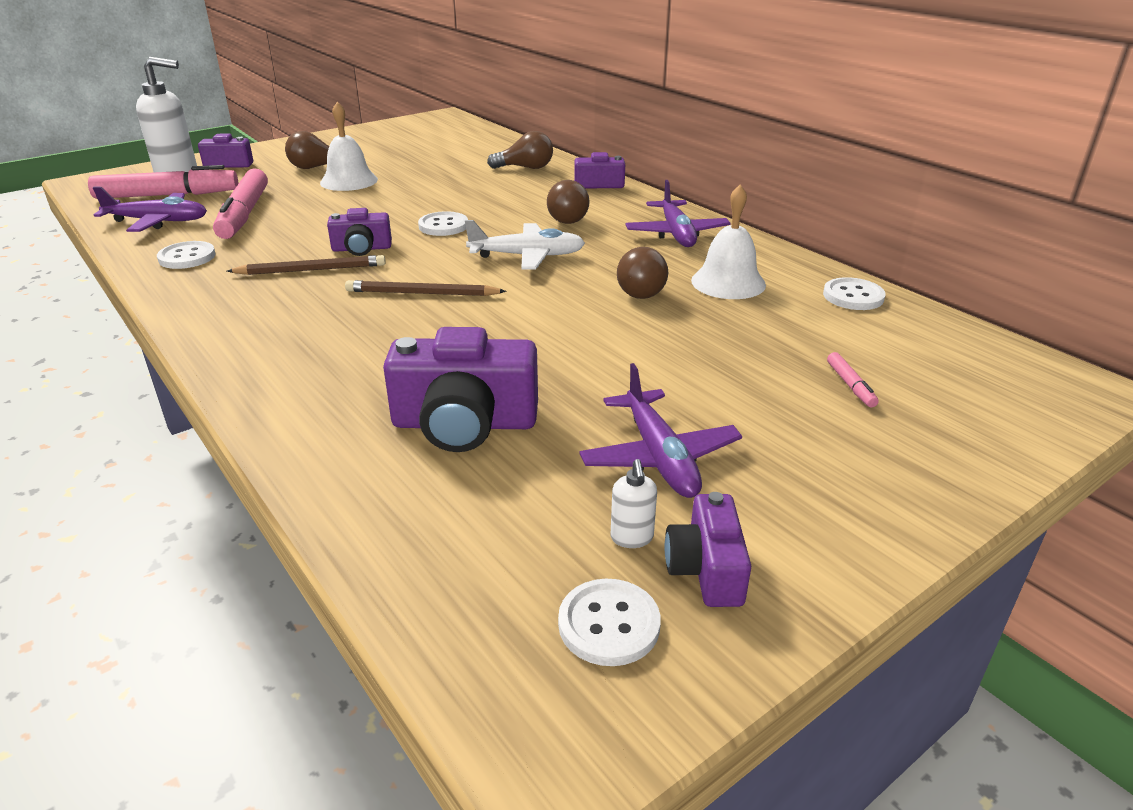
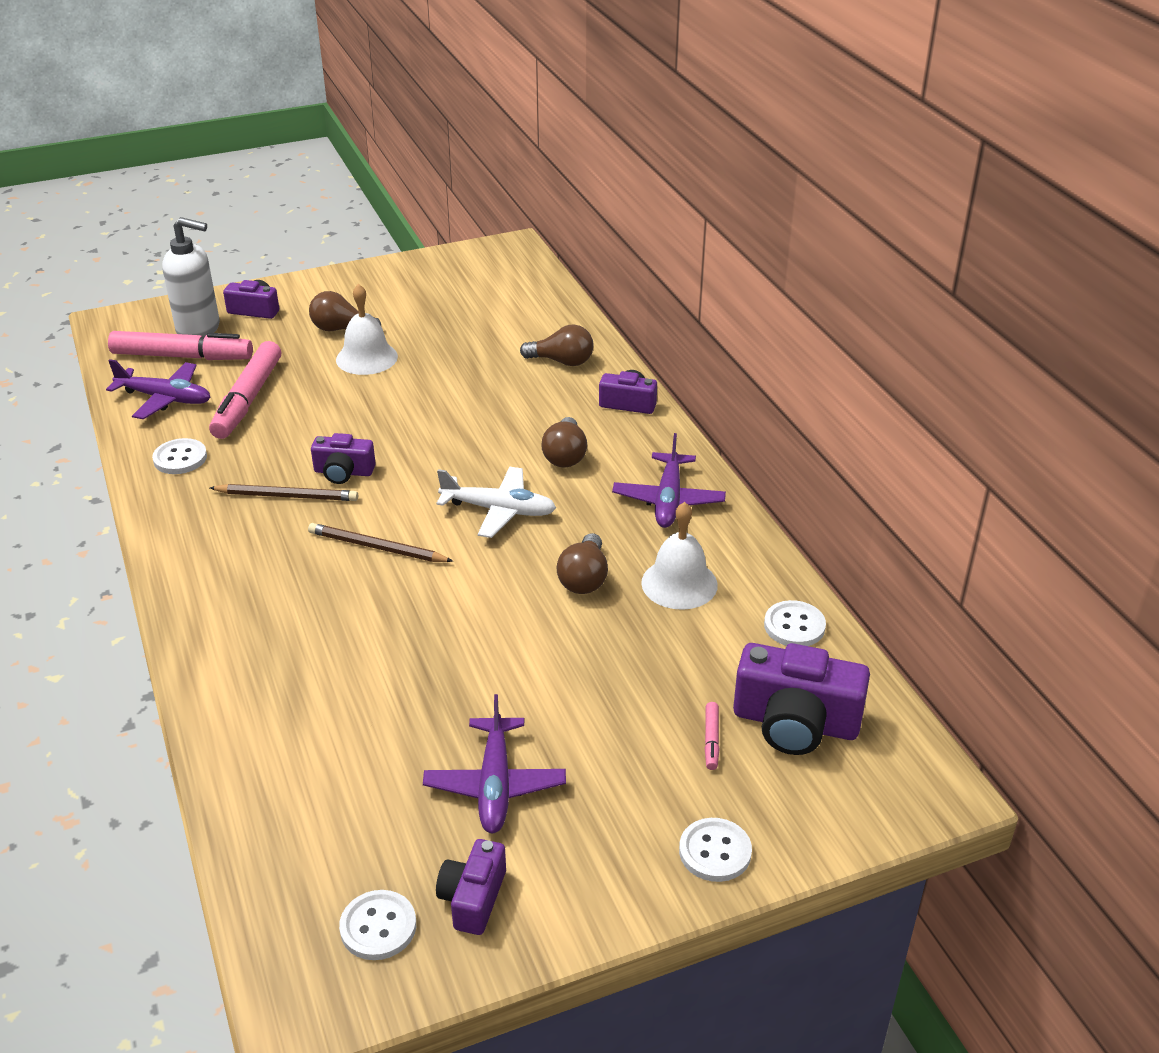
camera: 15 degrees right, 5 degrees up
purple camera [383,327,538,452] -> purple camera moved to [733,643,870,755]
white button [418,211,468,236] -> white button moved to [679,818,752,882]
white soap dispenser [611,459,657,548] -> none

